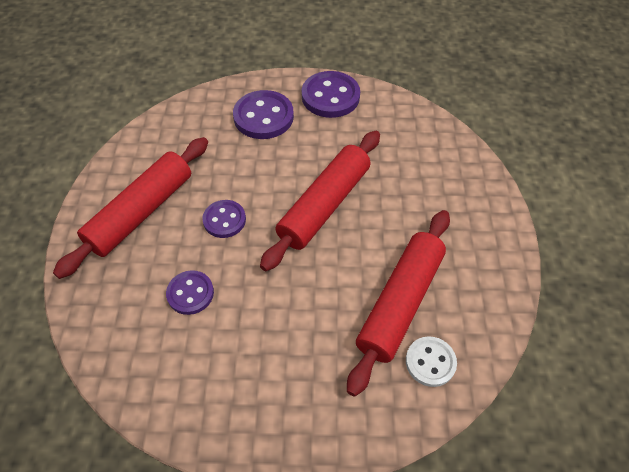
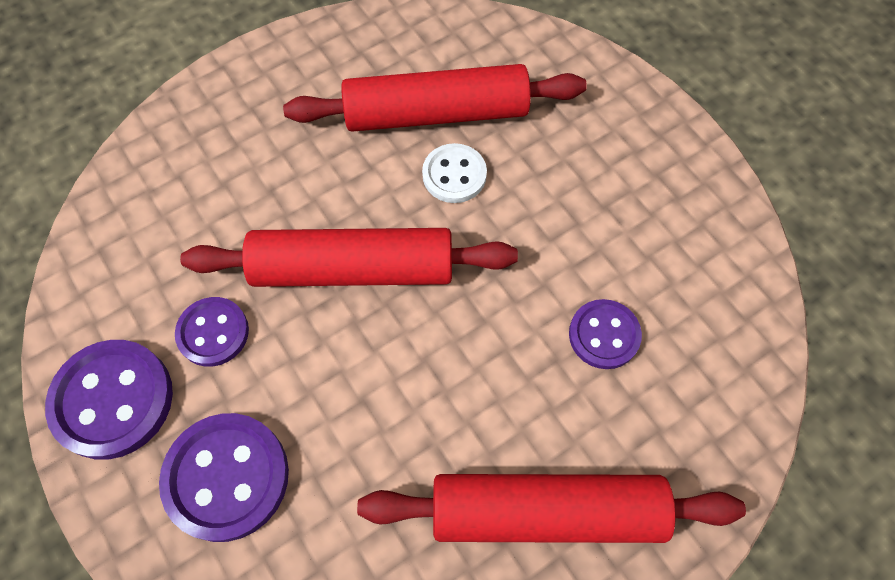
camera: 125 degrees left, 10 degrees up
purple button [202,200,246,238] -> purple button moved to [175,297,249,367]
white button [406,336,457,387] -> white button moved to [422,143,487,203]

